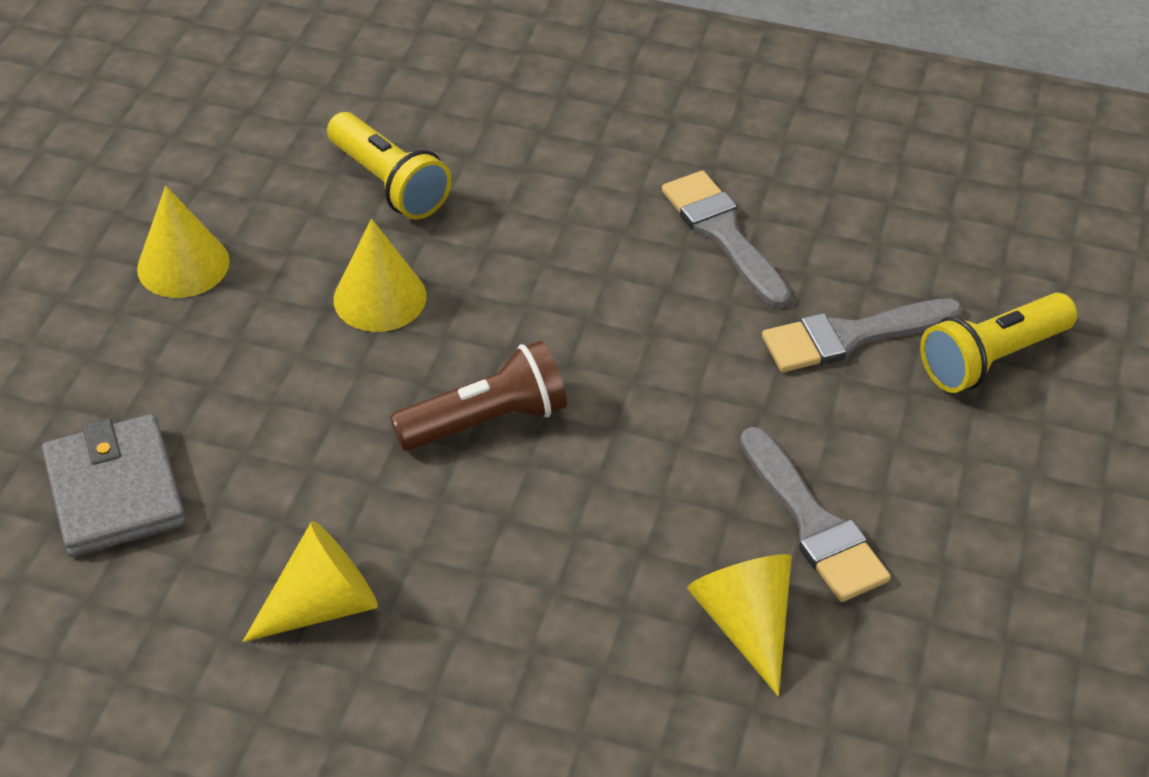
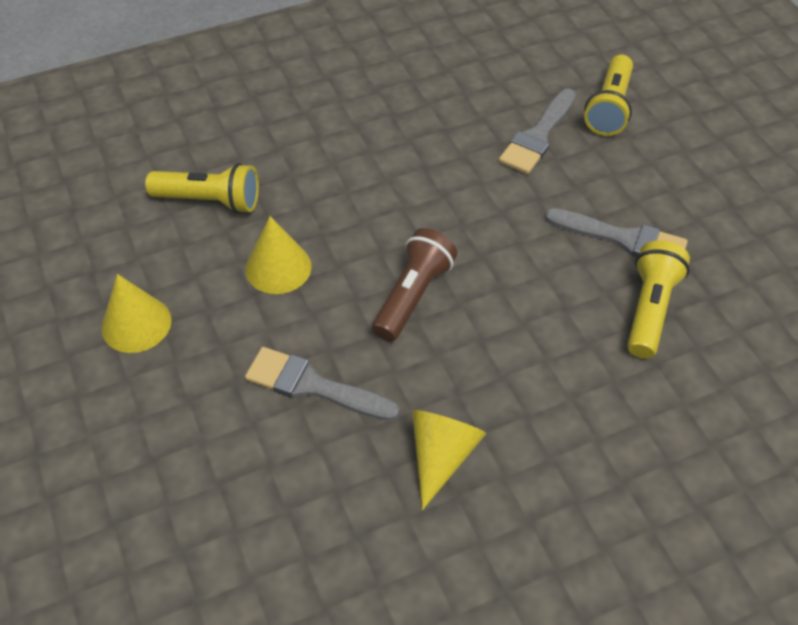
camera: 40 degrees left, 5 degrees up
grey wallet [42,414,186,557] -> none
grey brush [662,170,791,308] -> grey brush moved to [245,347,399,421]
yellow cone [687,554,792,696] -> yellow flashlight [627,240,690,359]

